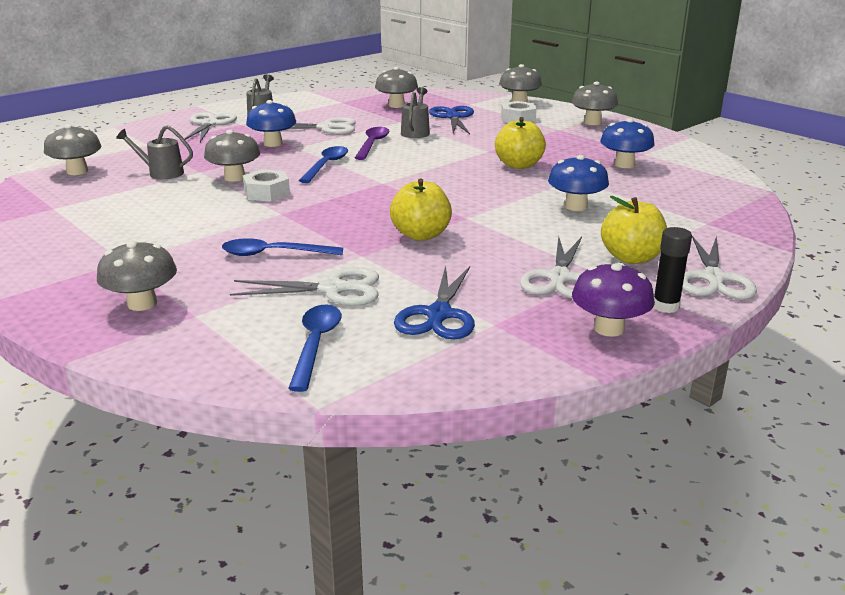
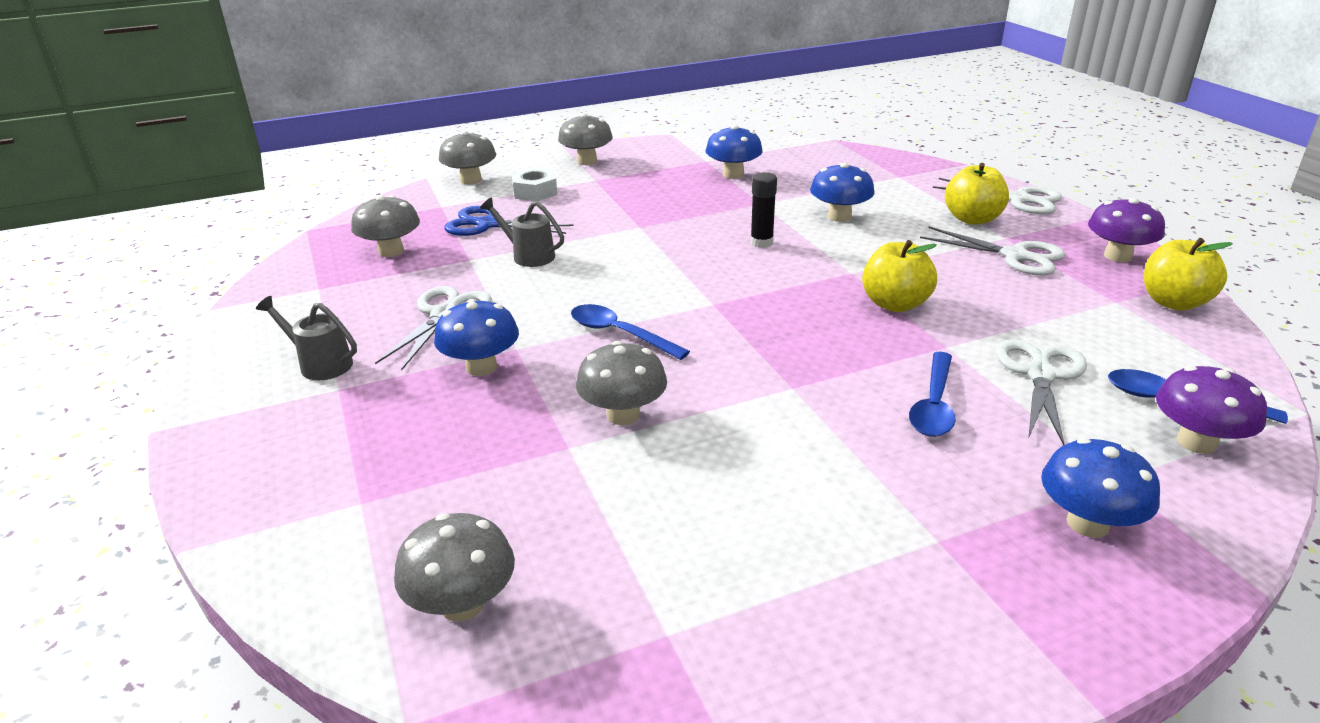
camera: 70 degrees left, 5 degrees up
grey mushroom [97,241,177,311] -> blue mushroom [1041,438,1160,538]
grey watering can [116,125,193,179] -> none
white scissors [184,112,237,142] -> none
white nut [243,169,290,202] -> none
purple spoon [355,127,389,160] -> none
blue scissors [394,265,475,340] -> none
yellow apple [495,117,546,169] -> yellow apple moved to [1144,238,1233,311]
black glue stick [654,227,692,313] -> black glue stick moved to [750,172,777,248]
none -> purple mushroom [1156,366,1267,454]

